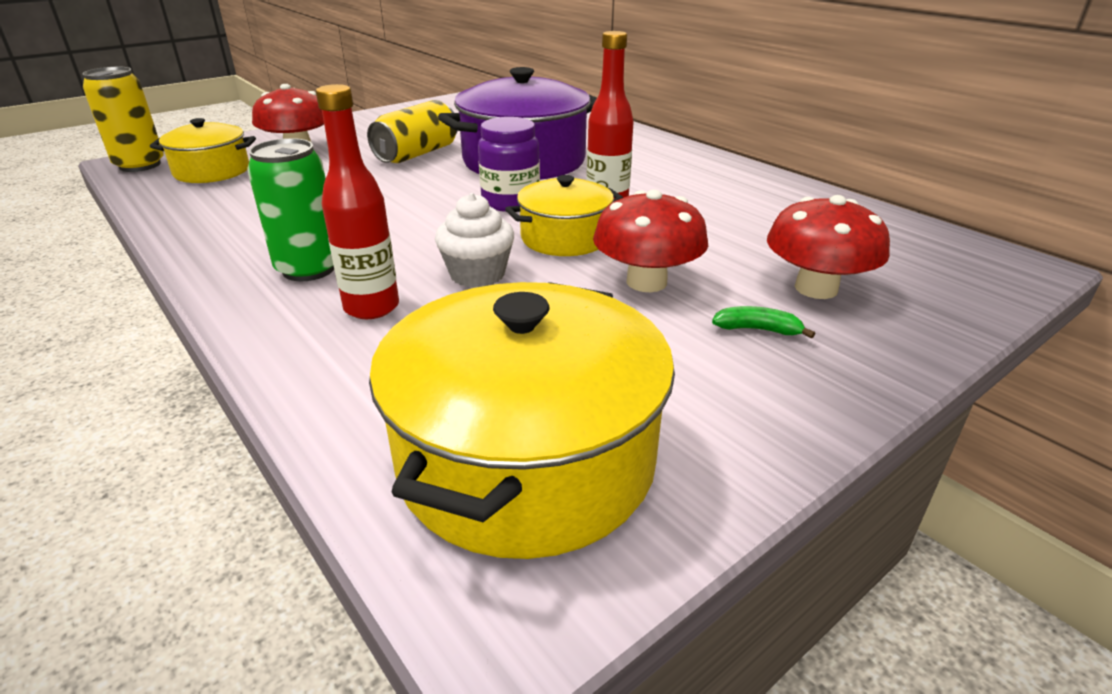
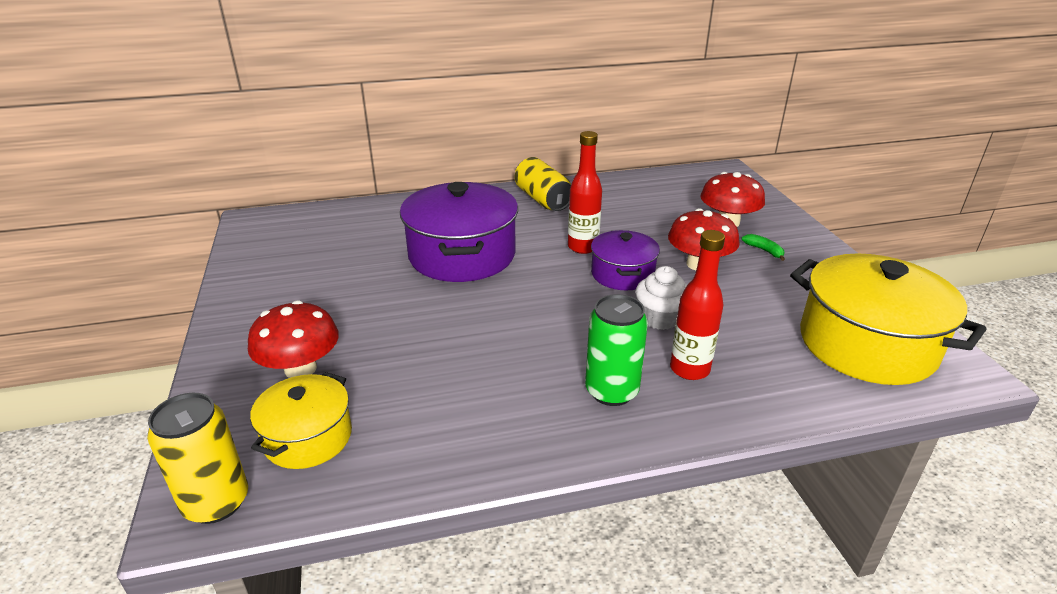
camera: 65 degrees left, 0 degrees up
yellow can [367,100,457,163] -> yellow can moved to [515,157,571,211]
purple jar [478,117,540,212] -> none
yellow pot [505,175,623,256] -> purple pot [591,230,660,290]
green banana [712,306,815,339] -> green banana turned 105 degrees clockwise [741,234,785,261]

